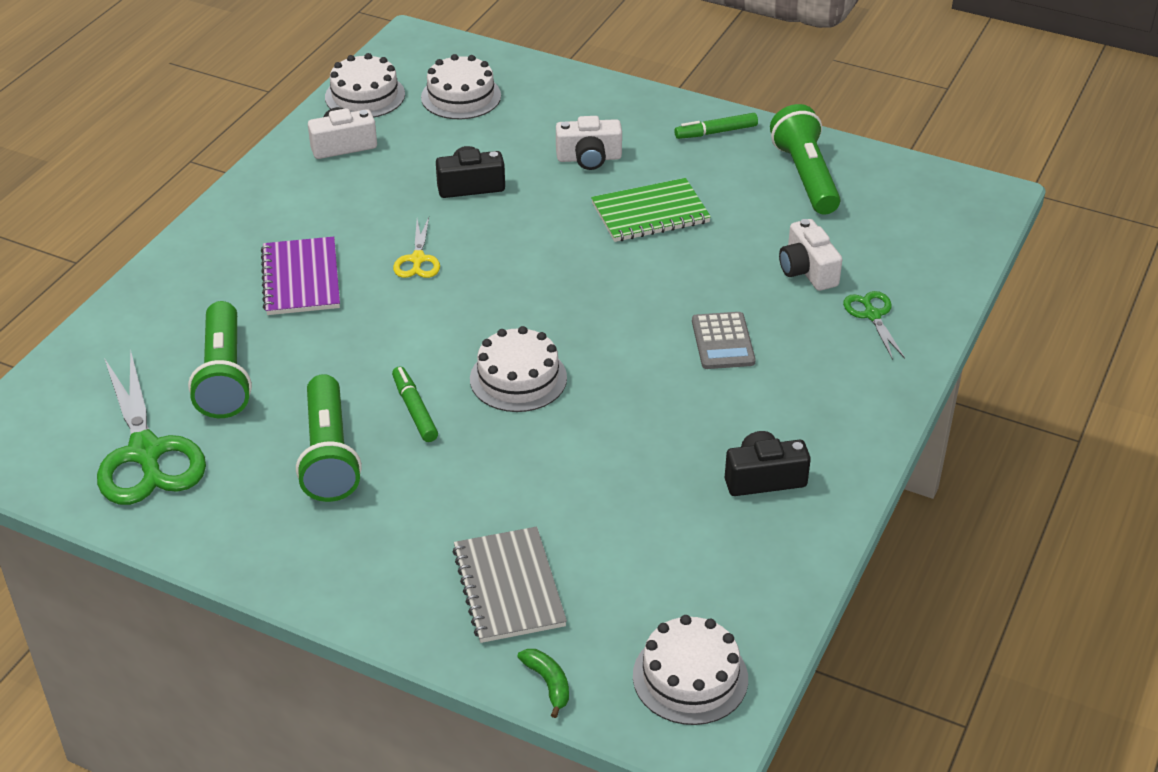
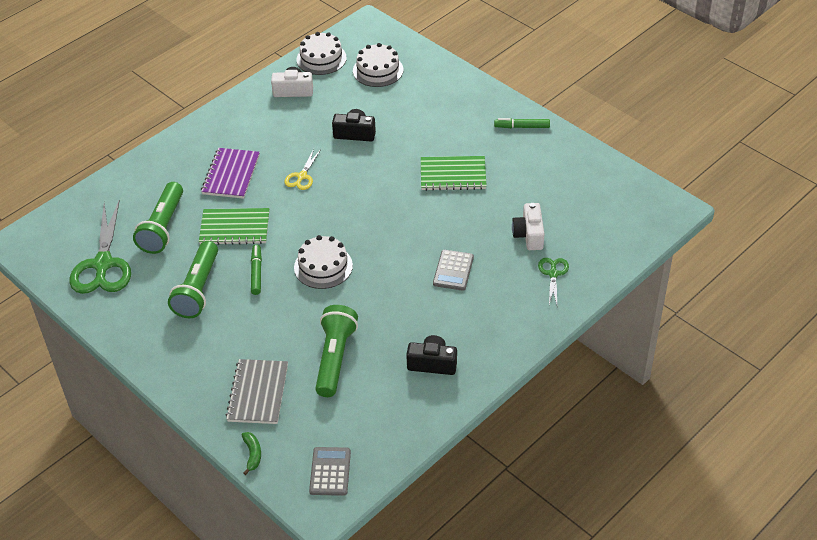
camera: 20 degrees right, 5 degrees up
white camera [556,116,622,170] -> none
white cake [633,615,748,725] -> grey calculator [309,447,351,496]
green flashlight [770,104,840,214] -> green flashlight moved to [315,305,358,397]
none -> green notebook [199,208,269,245]

